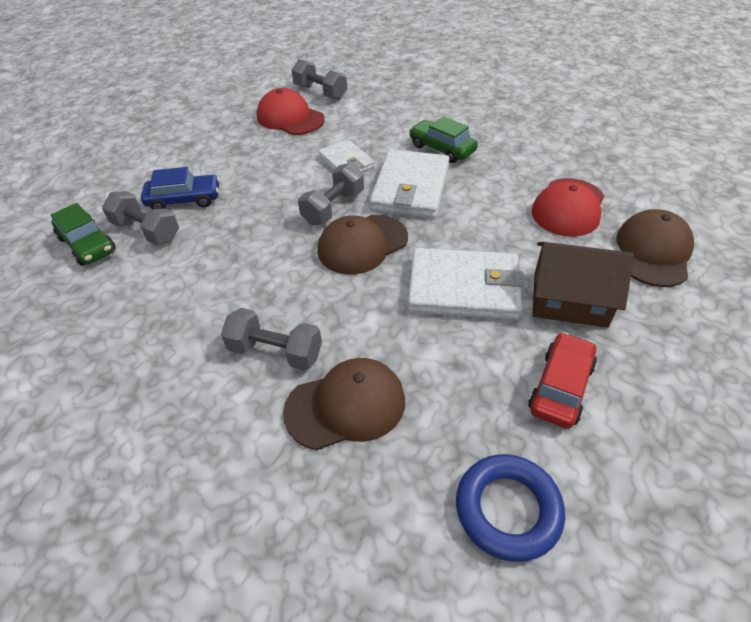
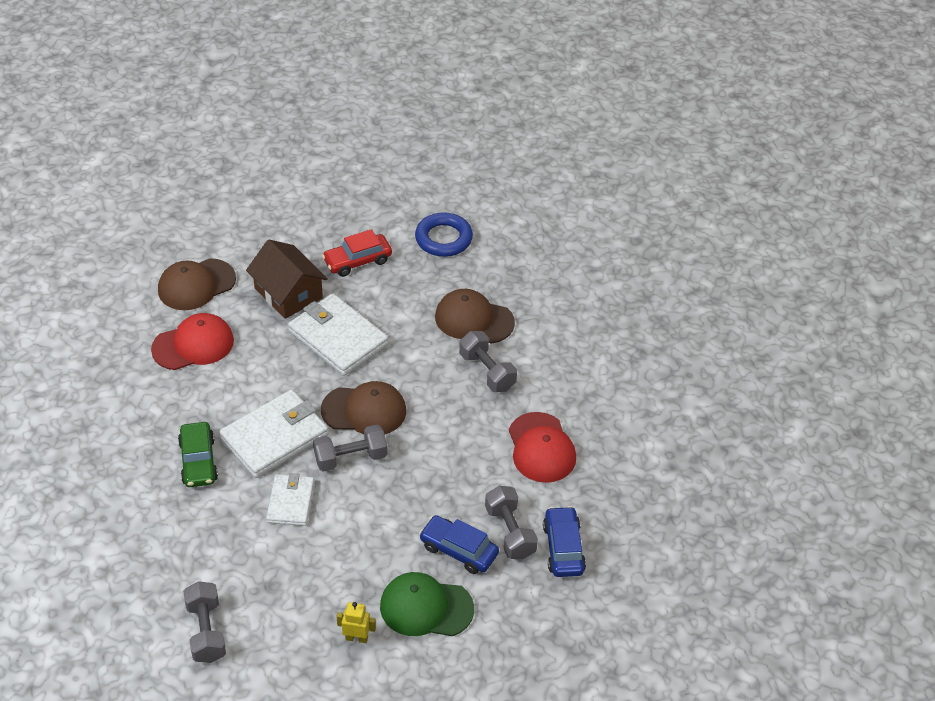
camera: 145 degrees left, 0 degrees up
green car [50,203,116,266] -> blue car [543,506,586,577]
red cap [257,88,325,135] -> red cap moved to [509,412,576,483]
none -> yellow robot [337,602,376,643]
none -> green cap [380,572,474,636]

